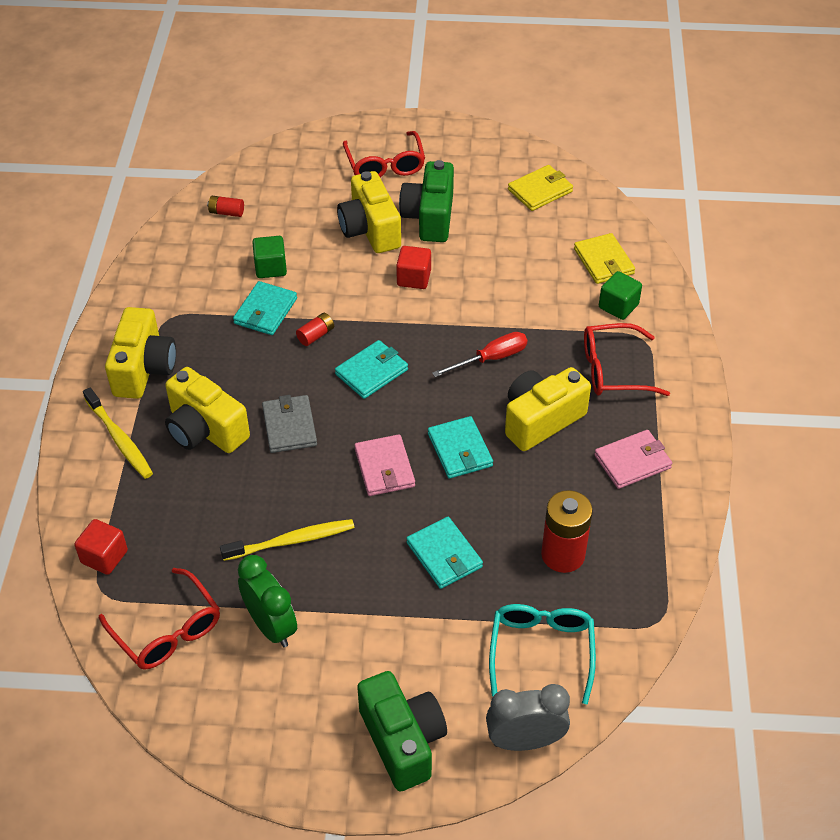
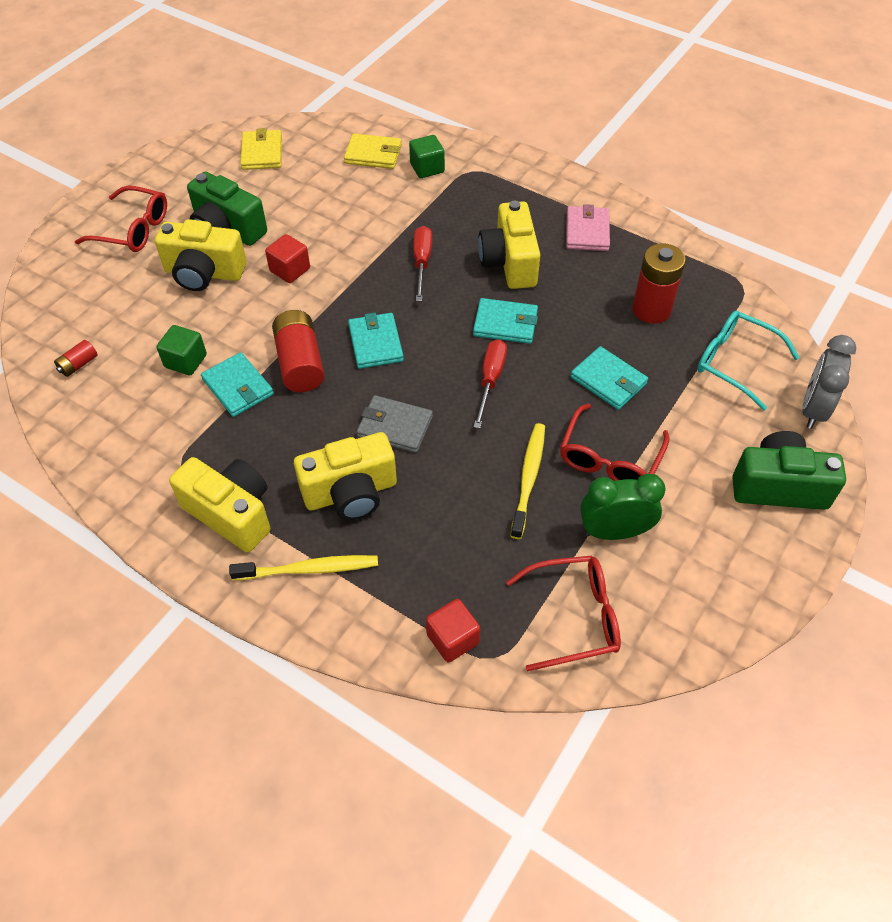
camera: 60 degrees left, 5 degrees up
red battery [296,313,334,346] -> red battery [272,310,325,392], size x2.02
pink wallet [354,434,415,496] -> red screwdriver [474,339,507,428]
turquoise wallet [406,517,483,589] -> turquoise wallet turned 45 degrees clockwise [571,346,648,410]
red glasses [584,323,670,396] -> red glasses moved to [560,403,669,481]

